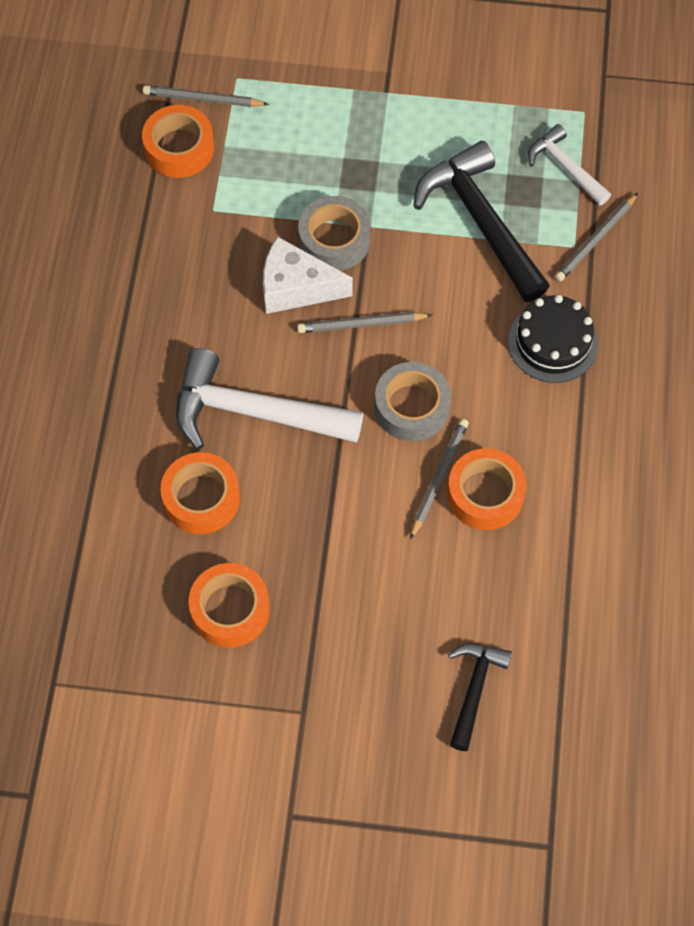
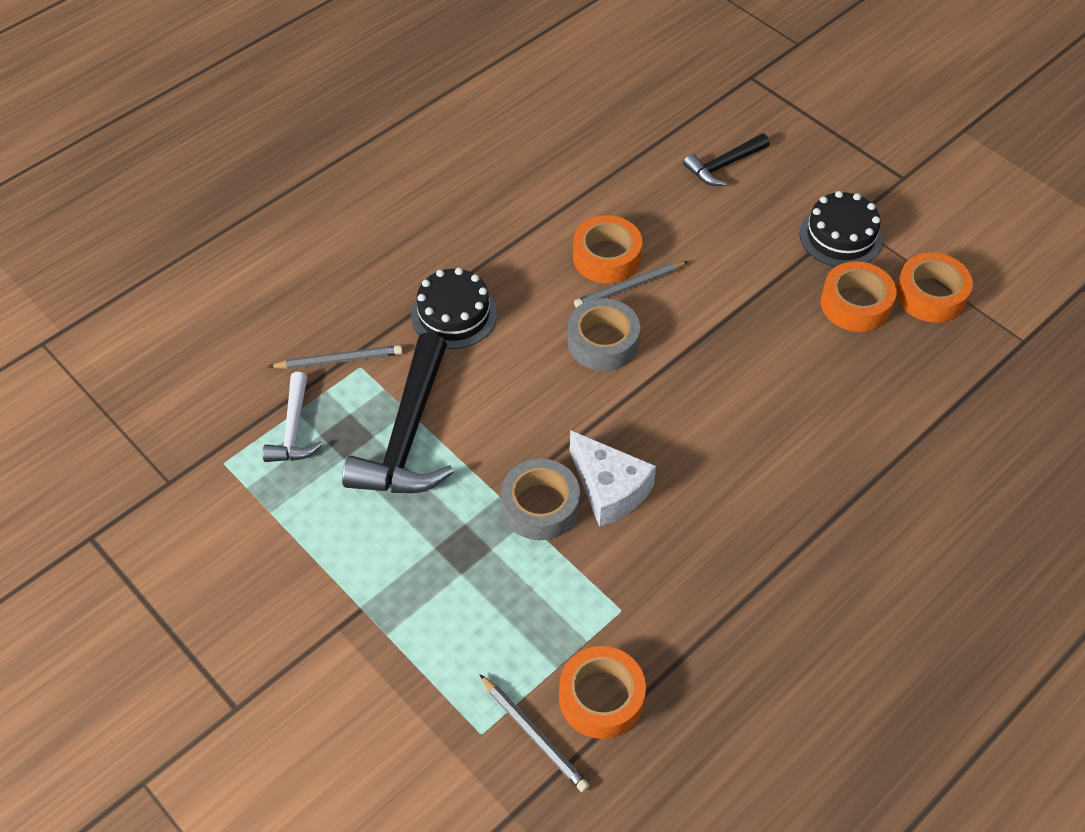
camera: 140 degrees left, 10 degrees down
orange tape [160,452,240,534] -> orange tape moved to [896,252,973,323]
white hammer [176,348,363,450] -> none
grey pencil [297,312,432,333] -> none
none -> black cake [799,191,882,267]

